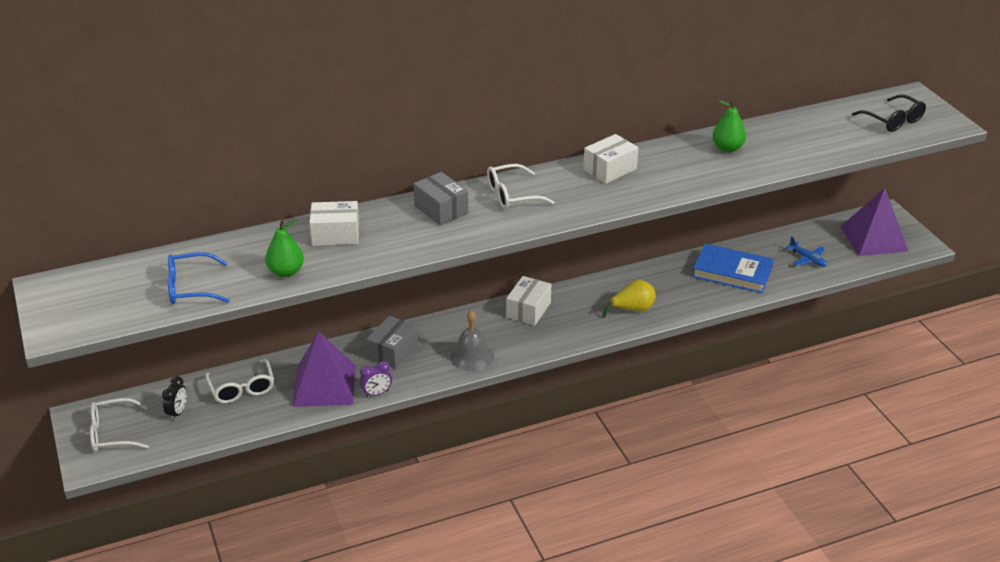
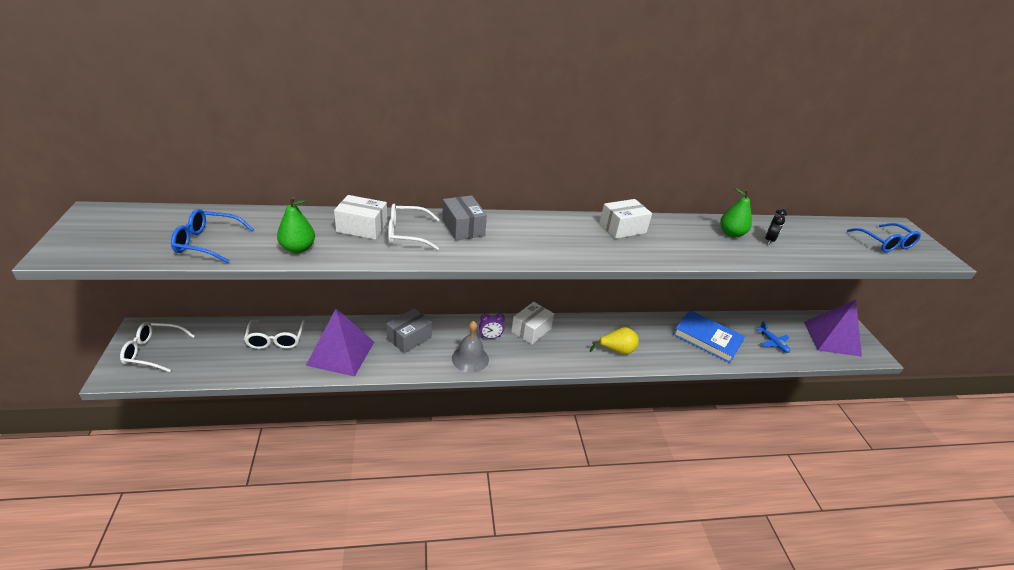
camera: 10 degrees right, 0 degrees up
black clock [162,376,187,421] -> black clock moved to [765,209,787,245]
purple clock [360,361,392,397] -> purple clock moved to [479,313,505,339]
white glasses [487,164,554,209] -> white glasses moved to [388,204,440,250]
black glasses [852,94,926,132] -> blue glasses [847,223,921,252]

